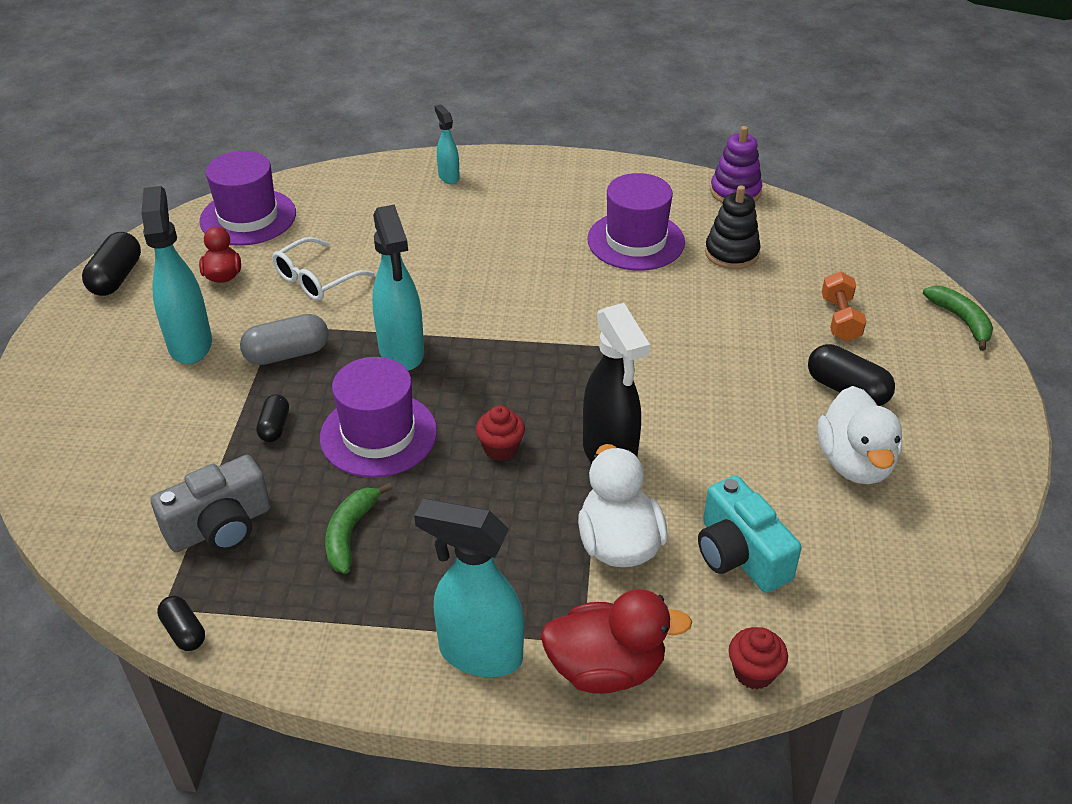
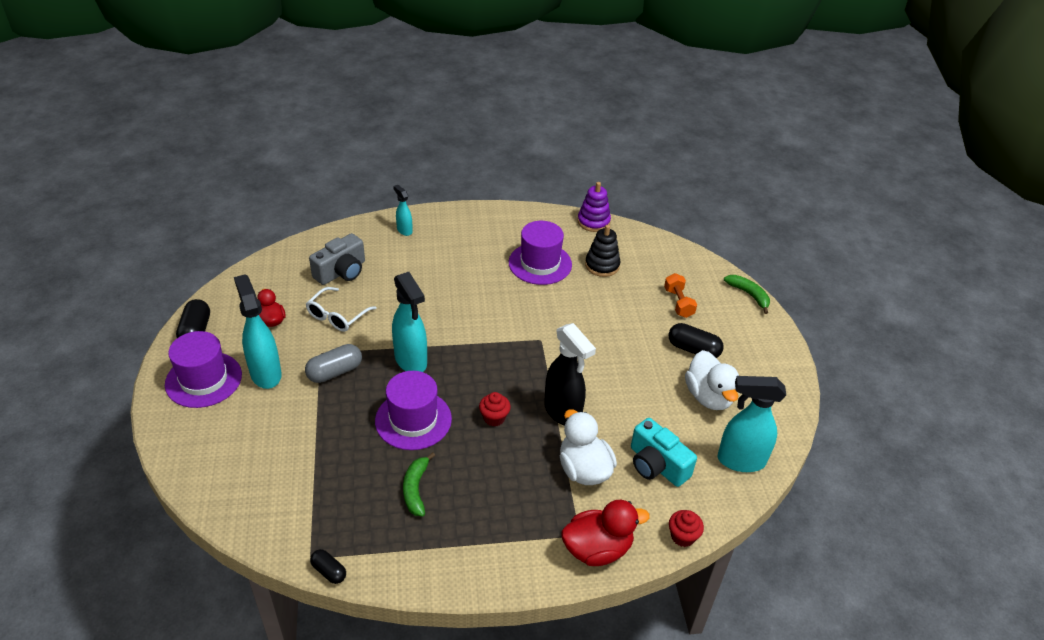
camera: 15 degrees left, 0 degrees up
grey camera [151,455,271,552] -> grey camera moved to [309,233,365,285]
purple hat [200,151,296,246] -> purple hat moved to [165,331,242,408]
black capsule [256,394,289,442] -> none
turquoise spray bottle [414,499,524,677] -> turquoise spray bottle moved to [717,376,786,472]

